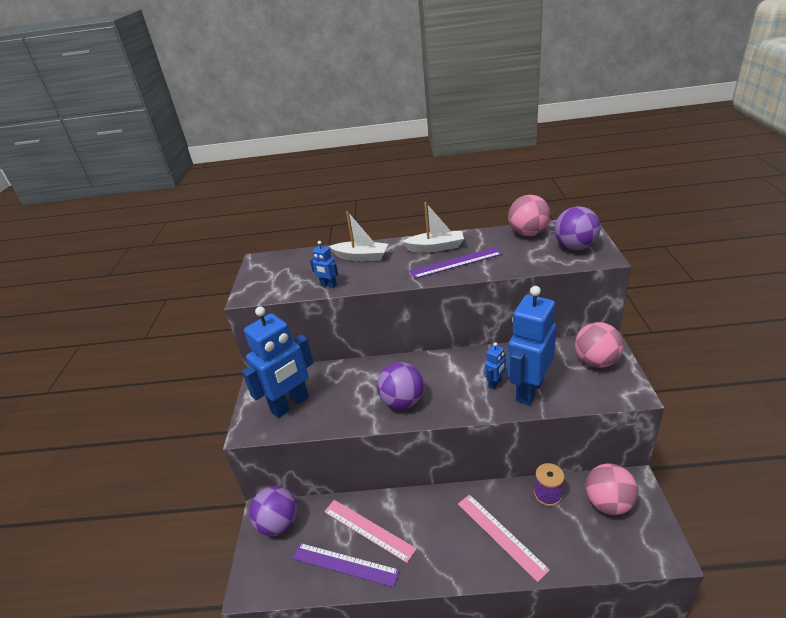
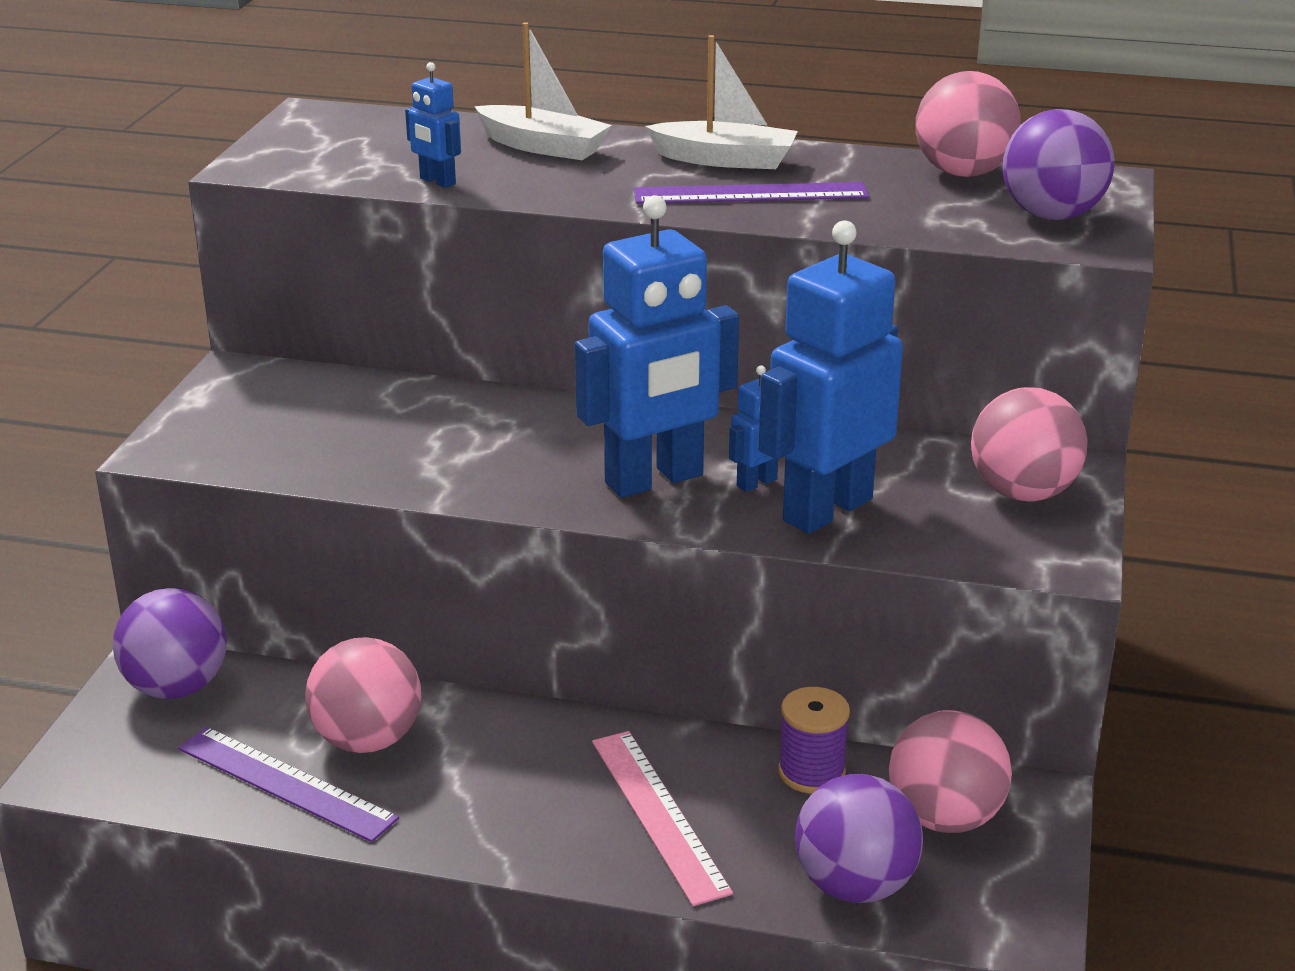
camera: 10 degrees right, 5 degrees down
blue robot [242,306,314,418] -> blue robot moved to [575,195,739,498]
pink ruler [324,500,417,563] -> pink ball [305,637,421,753]
purple ball [377,362,424,409] -> purple ball moved to [795,774,923,903]

